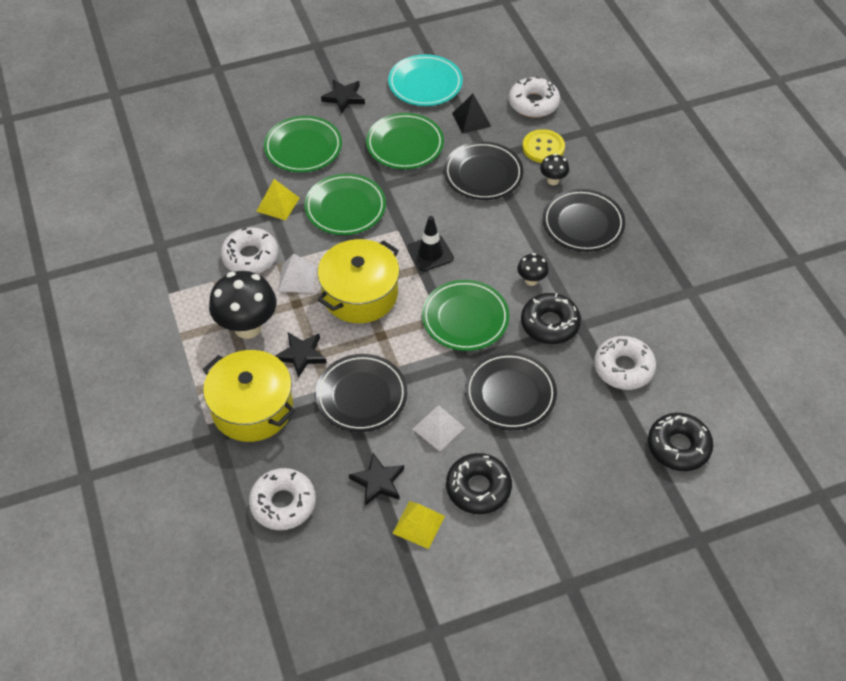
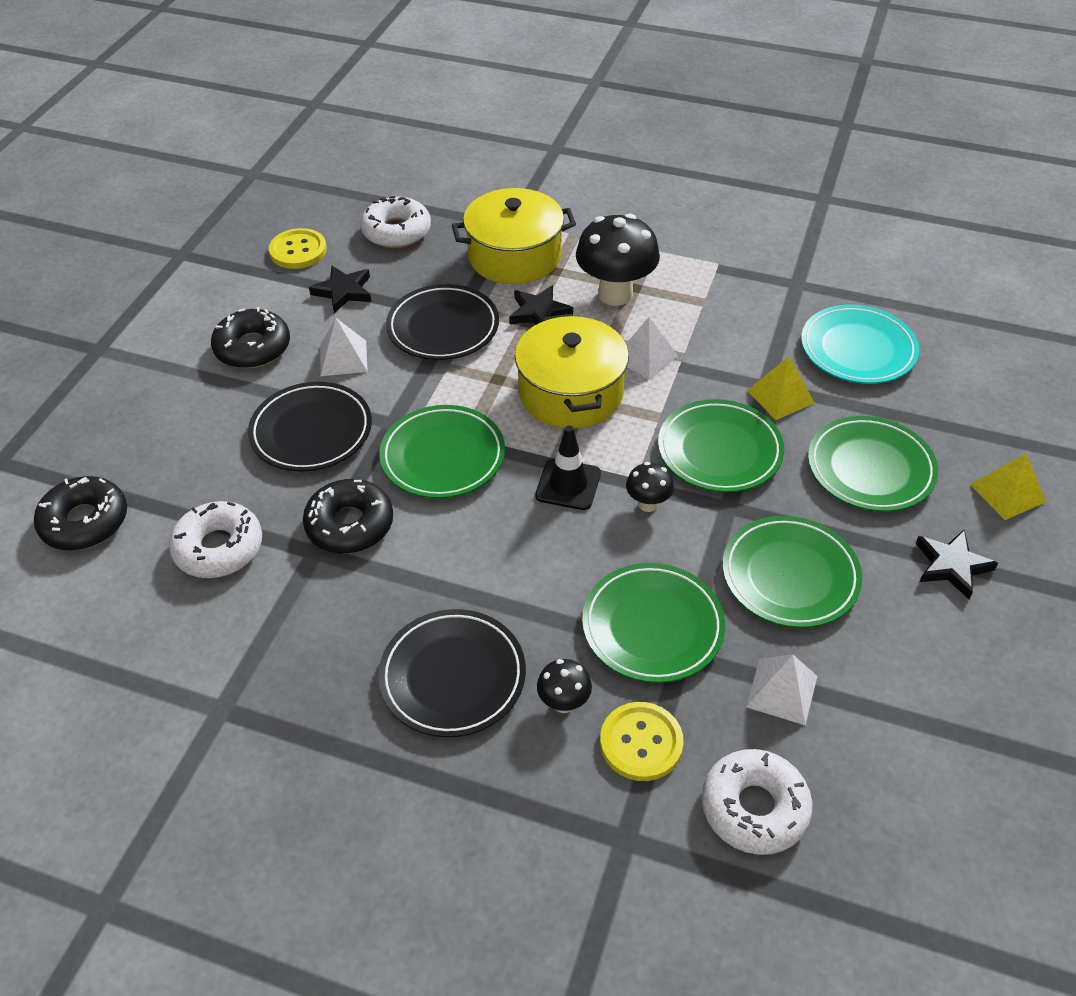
camera: 130 degrees right, 5 degrees down
white donut [221,227,278,274] -> none
turquoise plate [388,54,463,106] -> turquoise plate moved to [801,305,919,384]
yellow pyramid [392,501,445,549] -> yellow pyramid moved to [970,453,1046,520]
black plate [444,141,523,200] -> green plate [582,563,725,683]
black pyramid [452,94,491,134] -> white pyramid [746,655,817,725]
black mushroom [517,253,549,286] -> black mushroom moved to [626,462,674,512]
none -> yellow button [269,228,327,269]

